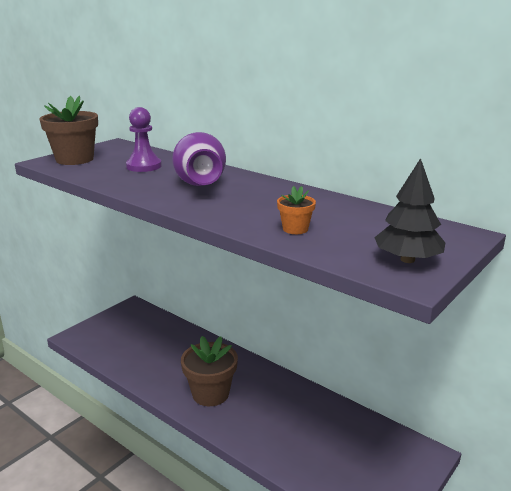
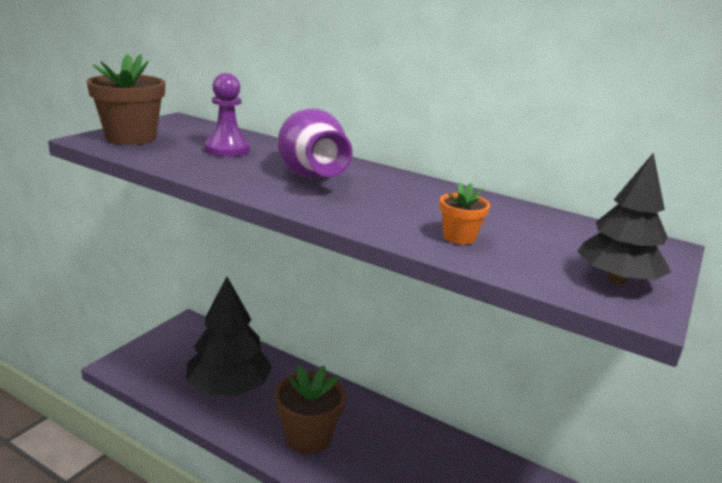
camera: 10 degrees left, 0 degrees up
none -> black tree [186,276,272,396]

